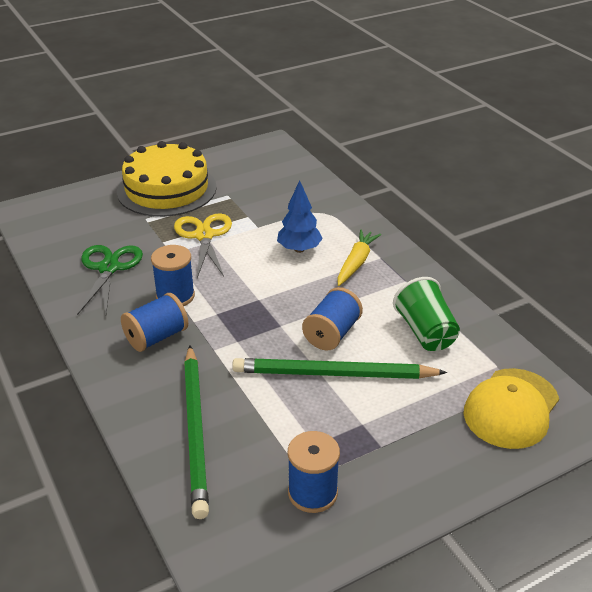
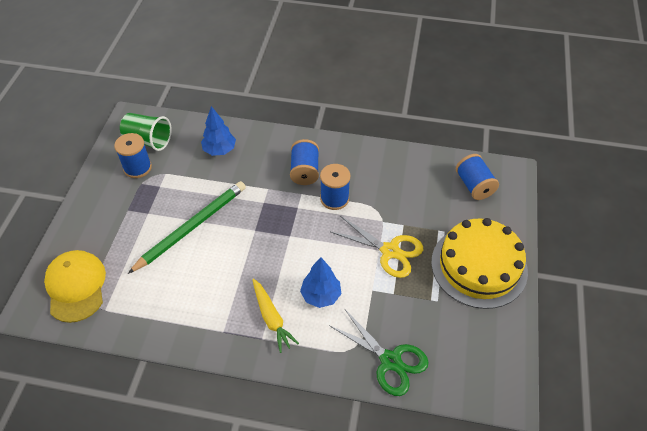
camera: 130 degrees right, 15 degrees up
green scissors [77,245,143,315] -> green scissors moved to [329,310,429,396]
green pencil [184,345,209,519] -> blue tree [201,106,236,156]
blue spool [302,287,363,351] -> blue spool moved to [456,154,499,200]
green cup [393,277,460,351] -> green cup moved to [120,113,172,151]

